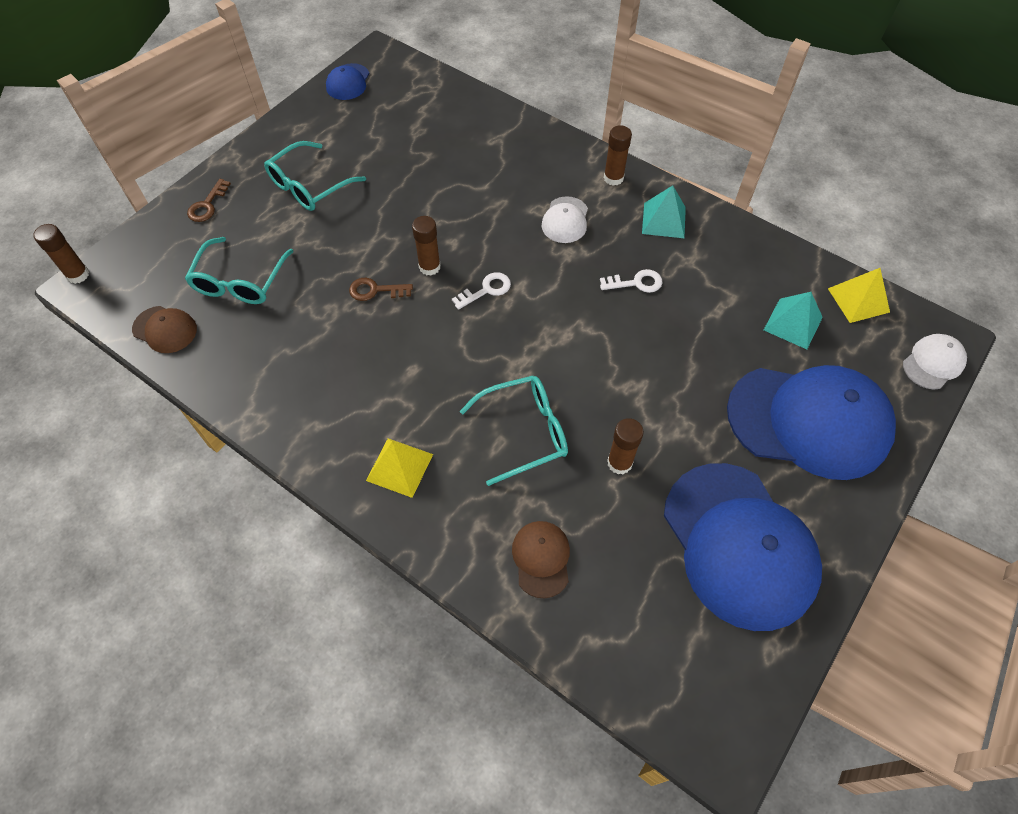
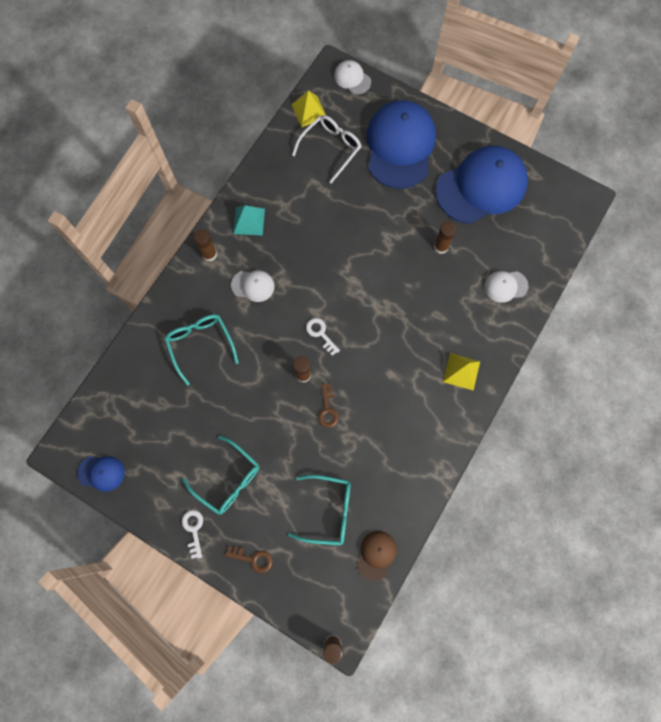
camera: 95 degrees left, 15 degrees up
turquoise glasses [460,376,568,486] -> turquoise glasses moved to [165,315,239,386]
brown cap [512,521,570,598] -> white cap [484,271,528,303]
white key [600,269,662,293] -> white key moved to [182,510,203,559]
turquoise pyramid [764,292,823,349] -> white glasses [292,115,362,184]

